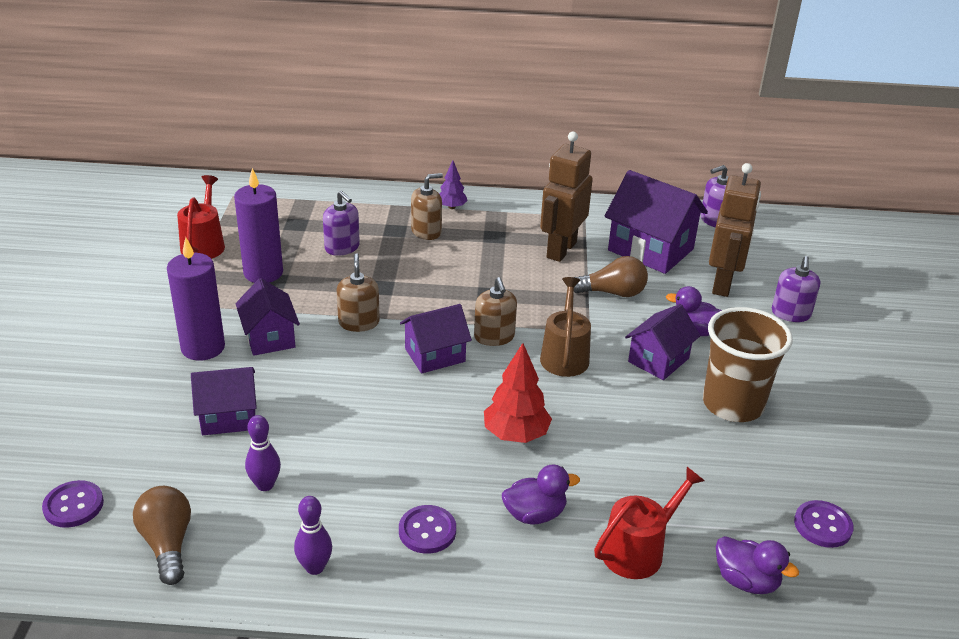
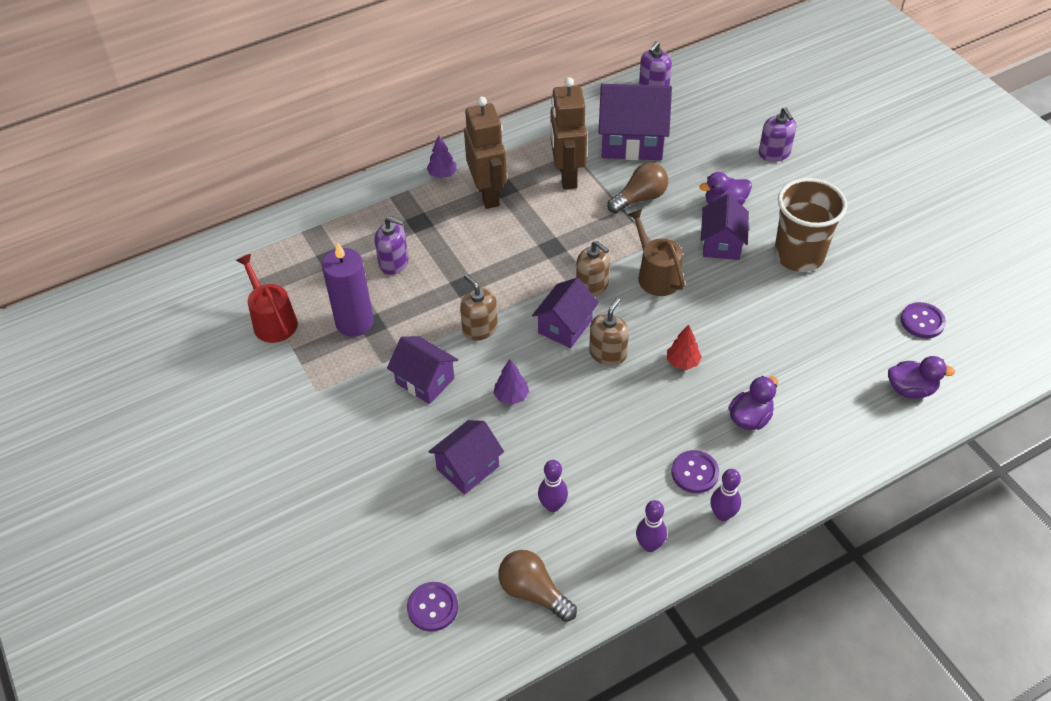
camera: 30 degrees left, 15 degrees up
purple candle [167,237,225,361] -> none
brown soap dispenser [411,173,443,240] -> brown soap dispenser moved to [589,298,629,366]
red tree [484,343,552,443] -> red tree [667,324,702,370], size x0.61
red watering can [594,467,705,579] -> none
brown robot [709,163,761,297] -> brown robot moved to [464,97,507,209]
none -> purple tree [494,359,529,405]
none -> purple bowling pin [710,469,741,521]

